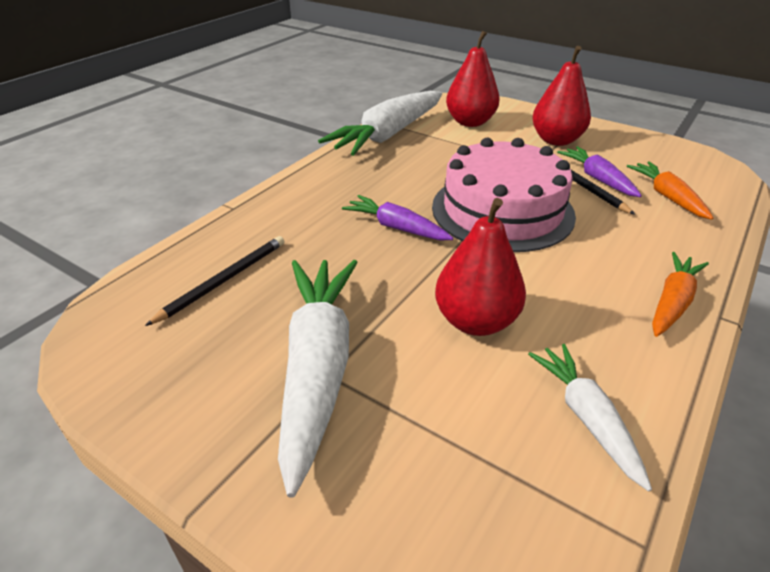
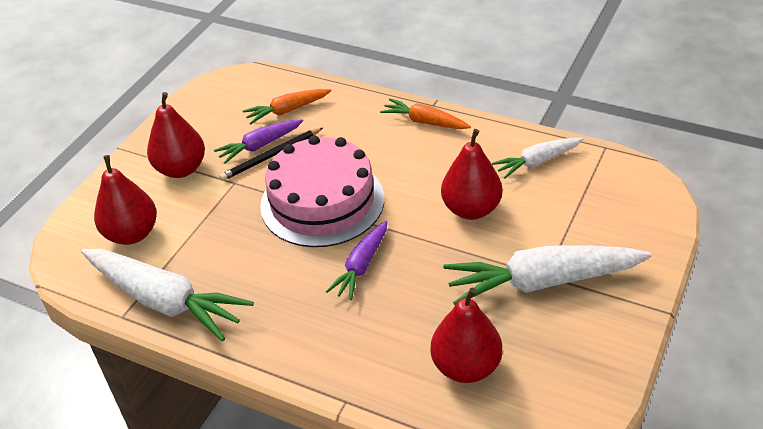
camera: 95 degrees left, 5 degrees up
black pencil [145,236,284,326] -> red pear [431,288,502,383]

